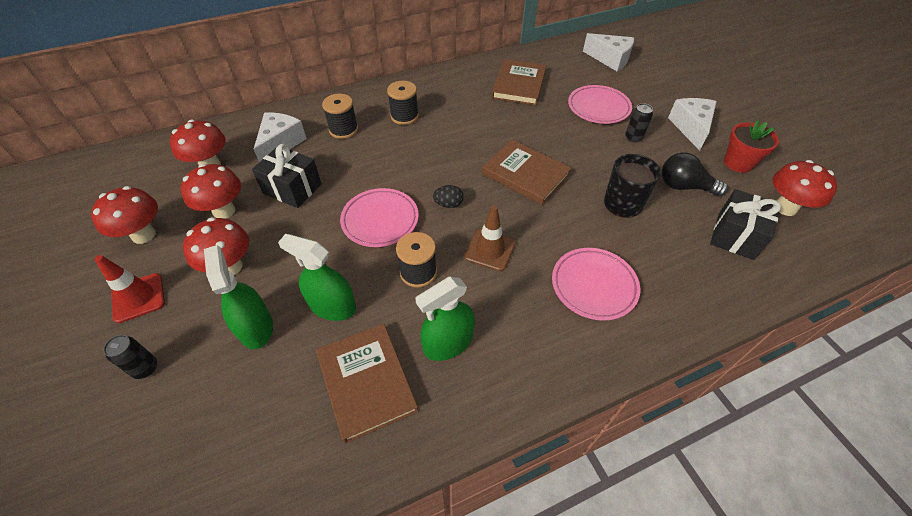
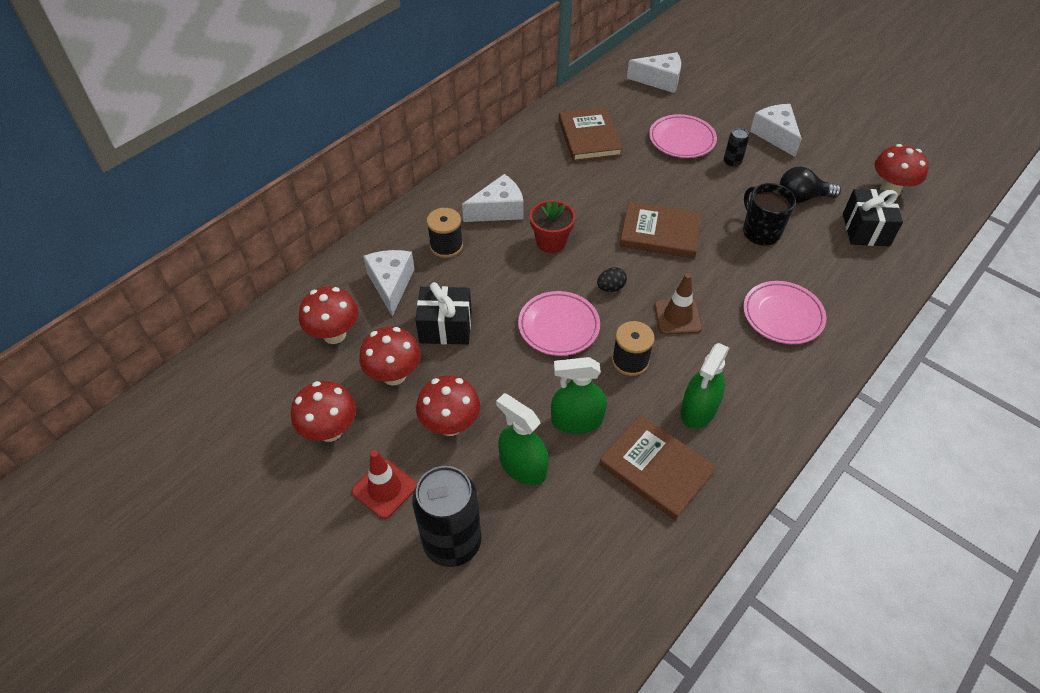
camera: 25 degrees left, 0 degrees up
black can [103,335,157,379] -> black can [412,466,481,567], size x2.20
black spool [387,81,419,125] -> white cheese [462,174,524,222]
red flower pot [724,120,779,173] -> red flower pot moved to [530,200,576,253]

